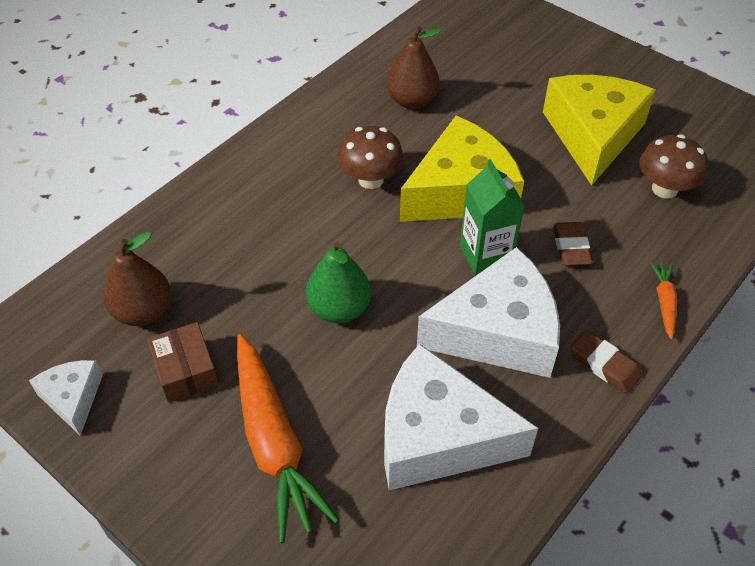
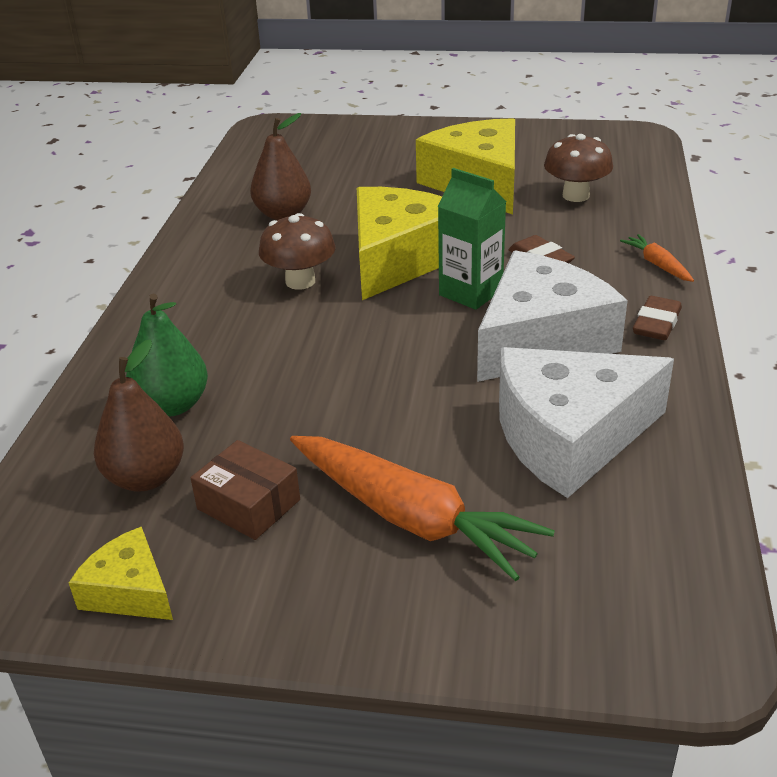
camera: 30 degrees left, 15 degrees down
white cheese [29,360,103,436] -> yellow cheese [69,527,173,620]
green pear [306,241,371,323] -> green pear moved to [126,294,208,417]
brown eraser [571,330,642,394] -> brown eraser turned 75 degrees counterclockwise [633,296,682,340]

